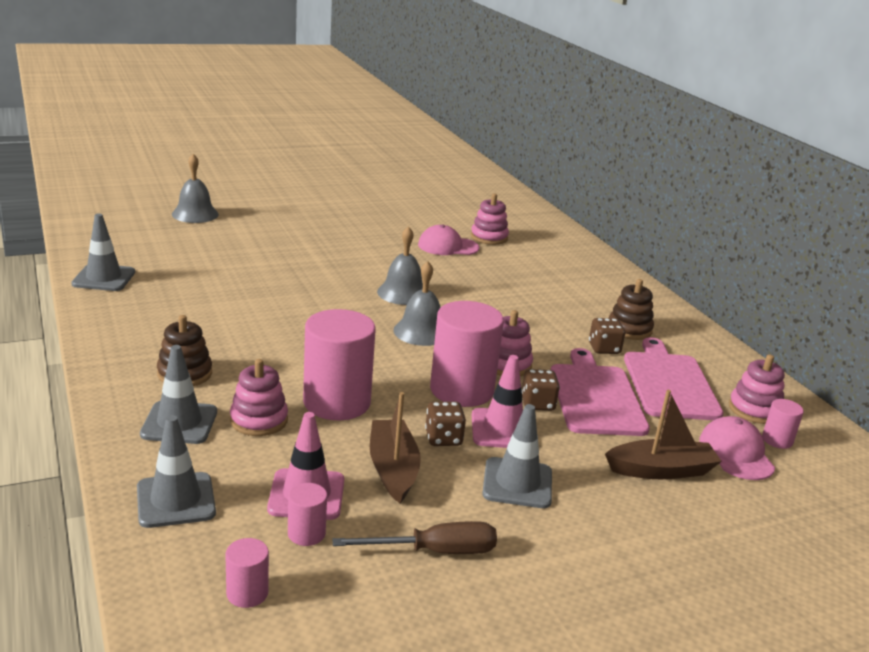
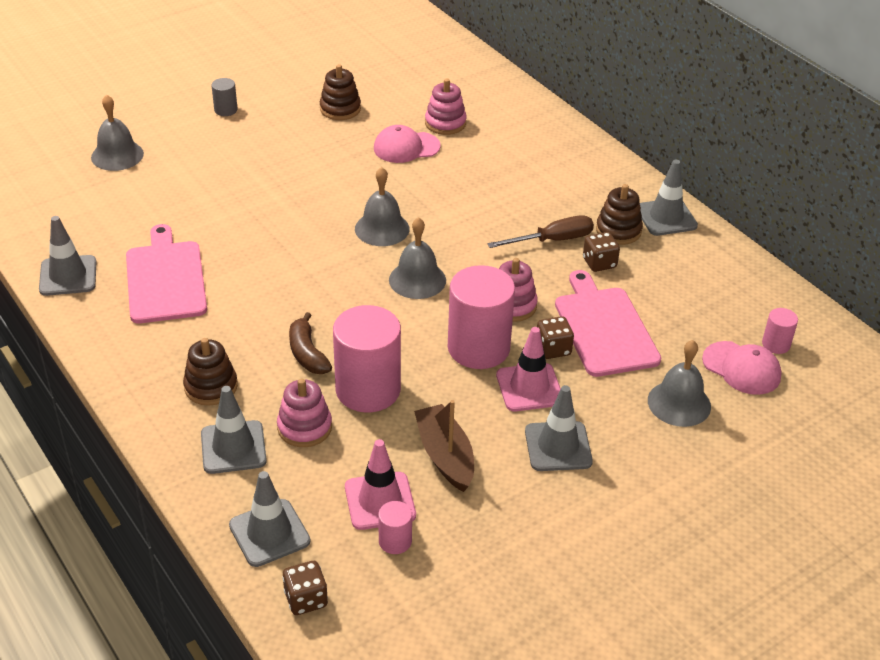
camera: 10 degrees left, 15 degrees up
pink cylinder [225,538,269,608] -> none
brown screwdriver [332,521,497,554] -> brown screwdriver moved to [487,215,594,248]
brown dice [425,401,466,446] -> brown dice moved to [282,561,328,615]
brown boat [605,390,722,479] -> grey bell [648,340,711,427]
pink cutting board [624,337,724,420] -> pink cutting board moved to [126,224,207,323]
pink cap [699,416,775,480] -> pink cap turned 150 degrees clockwise [702,341,782,395]
pink stacking toy [729,354,785,424] -> none
none -> grey cylinder [211,78,238,116]
none -> brown banana [289,312,332,374]
none -> brown stacking toy [320,64,361,120]
none -> grey traffic cone [640,160,698,236]

